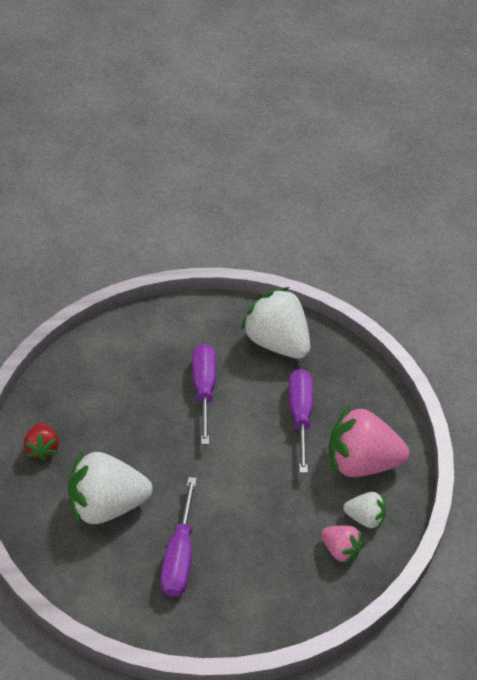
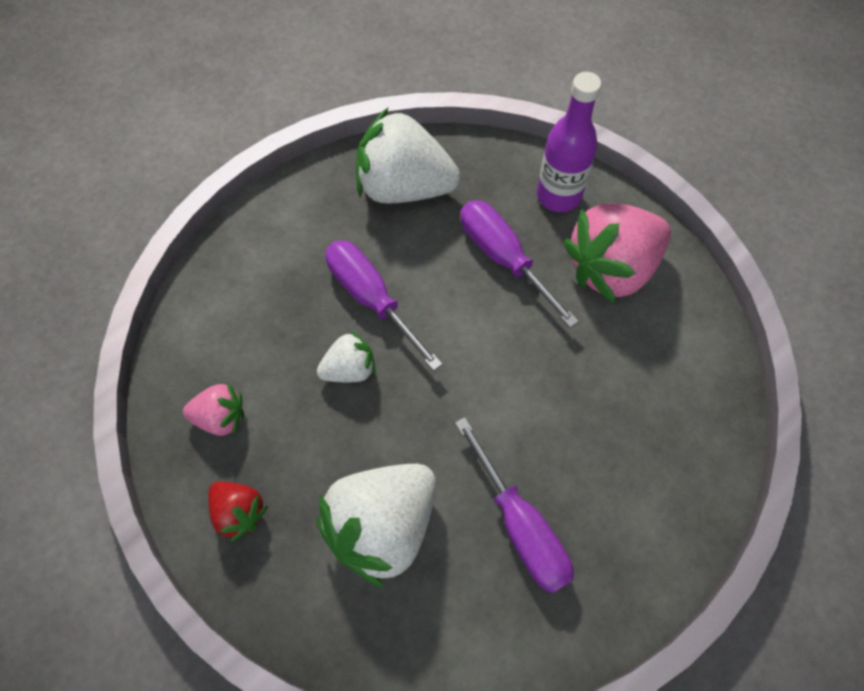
camera: 35 degrees left, 15 degrees up
pink strawberry [321,526,363,564] -> pink strawberry moved to [183,383,244,436]
white strawberry [343,492,386,530] -> white strawberry moved to [317,331,375,383]
none -> purple bottle [537,72,601,212]

